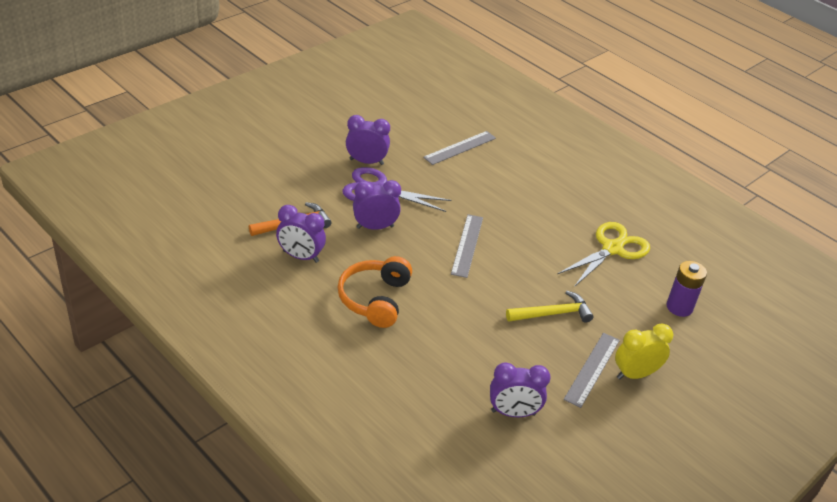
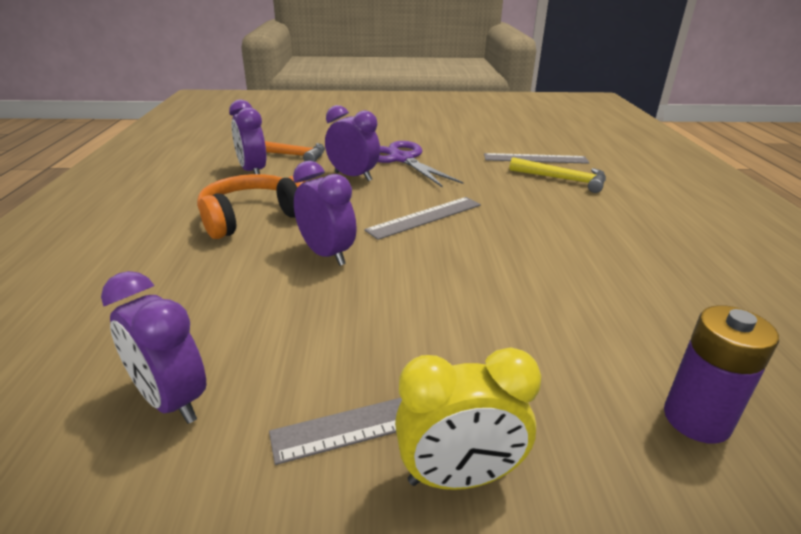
camera: 45 degrees right, 10 degrees down
purple clock [346,115,390,165] -> purple clock moved to [293,161,357,266]
yellow hammer [506,291,594,323] -> yellow hammer moved to [509,157,606,193]
yellow scissors [557,222,650,287] -> none
yellow clock [615,324,673,379] -> yellow clock turned 150 degrees clockwise [395,347,541,490]

